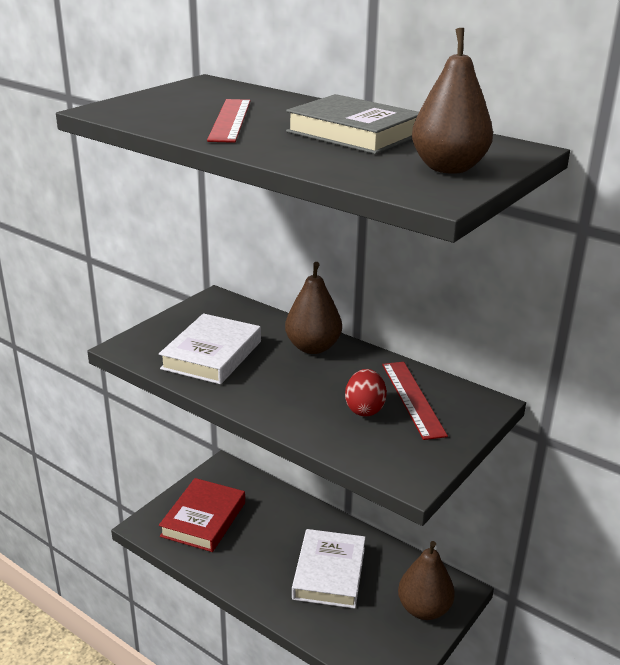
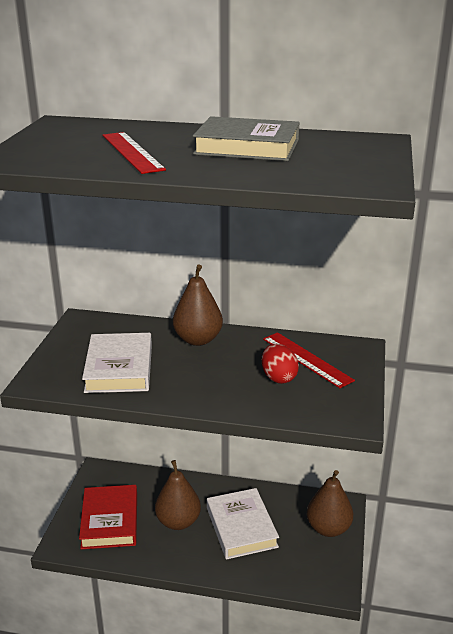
camera: 25 degrees left, 0 degrees up
brown pear [412,28,493,174] -> brown pear moved to [155,460,201,530]

